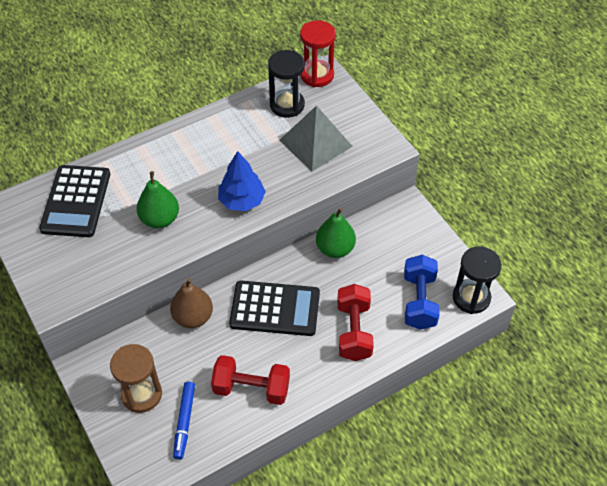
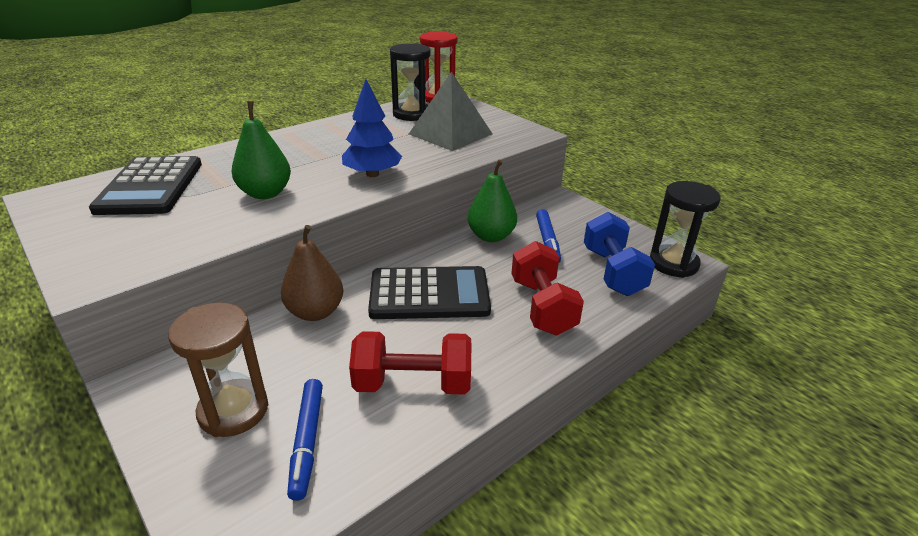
camera: 10 degrees left, 20 degrees down
none -> blue marker [536,209,561,263]

